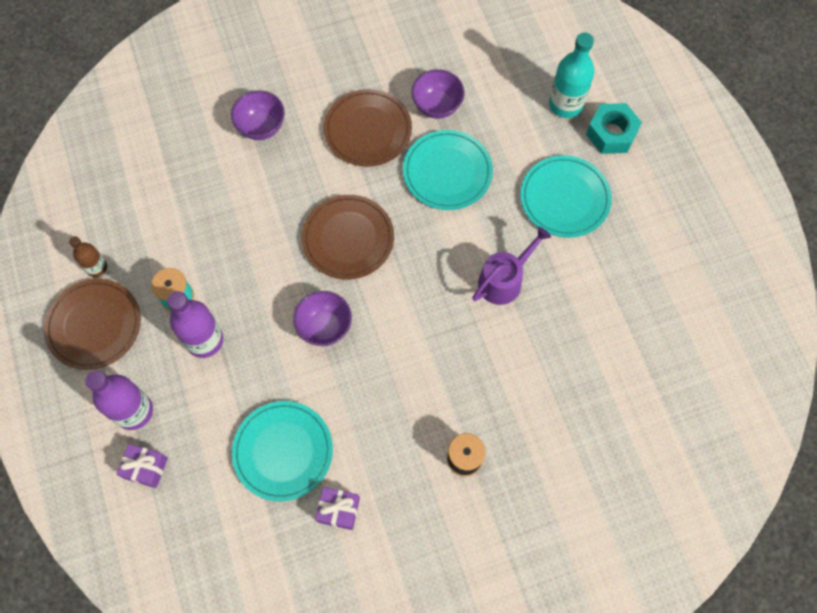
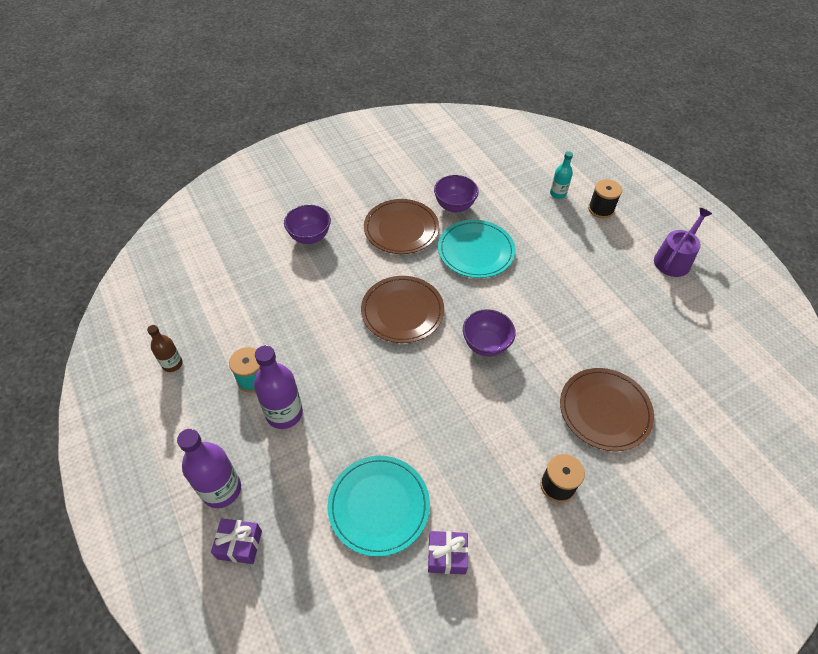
camera: 10 degrees left, 15 degrees down
brown plate [44,279,141,370] -> brown plate moved to [560,368,654,451]
purple bowl [293,291,352,346] -> purple bowl moved to [463,309,516,357]
purple watering can [472,227,551,305] -> purple watering can moved to [654,208,712,277]
turquoise plate [520,155,612,238] -> none
turquoise bottle [549,33,595,118] -> turquoise bottle [550,151,573,199], size x0.58
turquoise nut [586,103,642,154] -> black spool [588,179,622,218]

